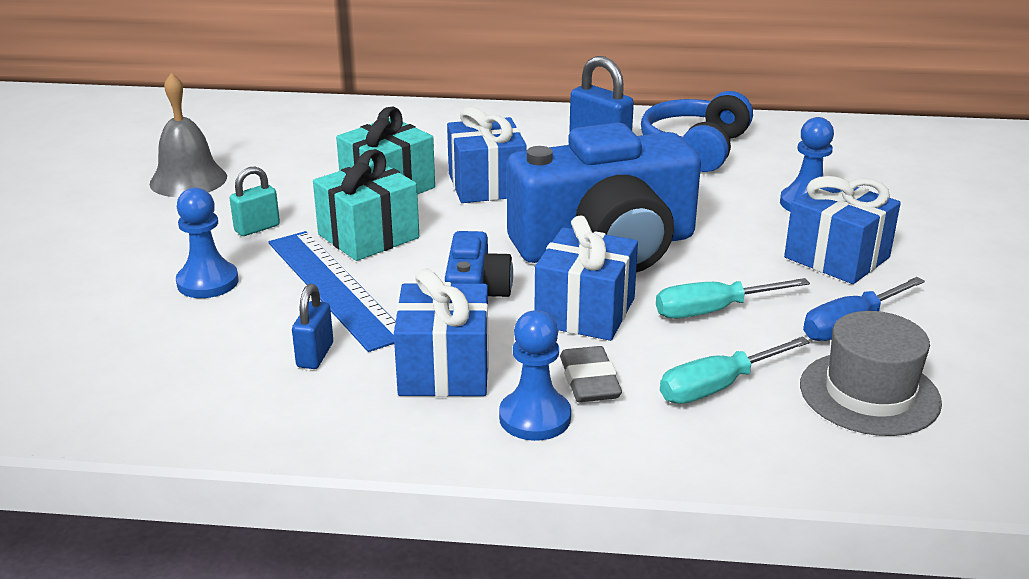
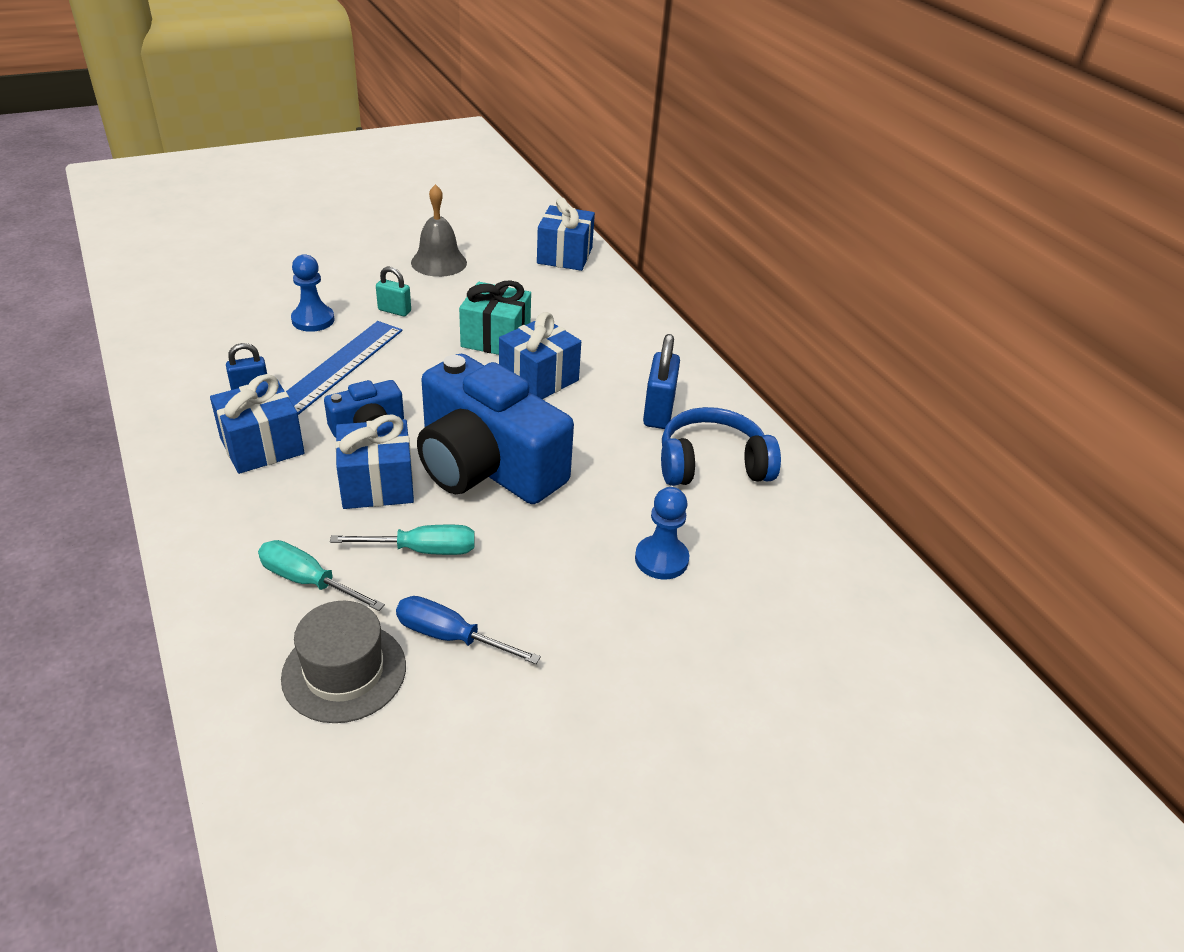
camera: 55 degrees right, 10 degrees up
turquoise gift [313,149,419,261] -> none
blue pawn [499,310,571,441] -> none
grey eraser [560,346,622,402] -> none
turquoise screwdriver [656,278,810,319] -> turquoise screwdriver turned 135 degrees clockwise [330,525,475,555]
blue gift [784,176,901,284] -> blue gift moved to [537,197,595,271]

